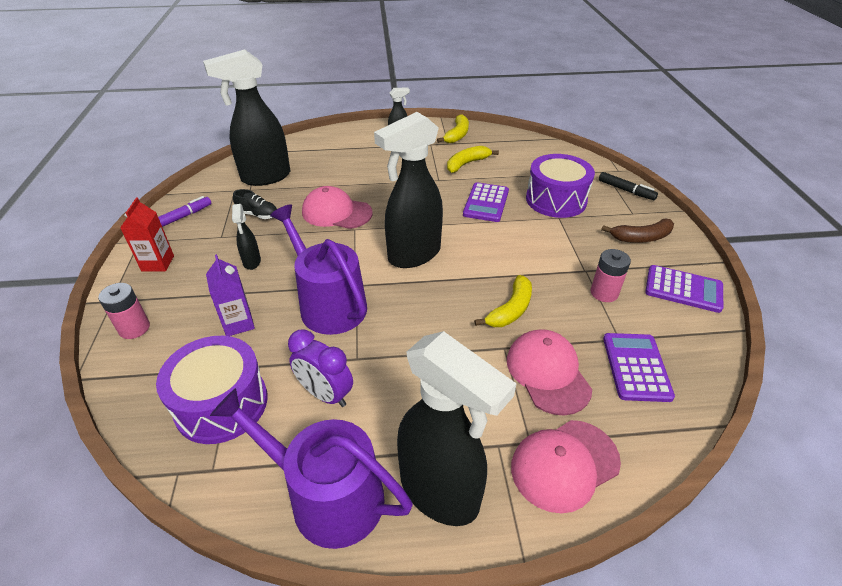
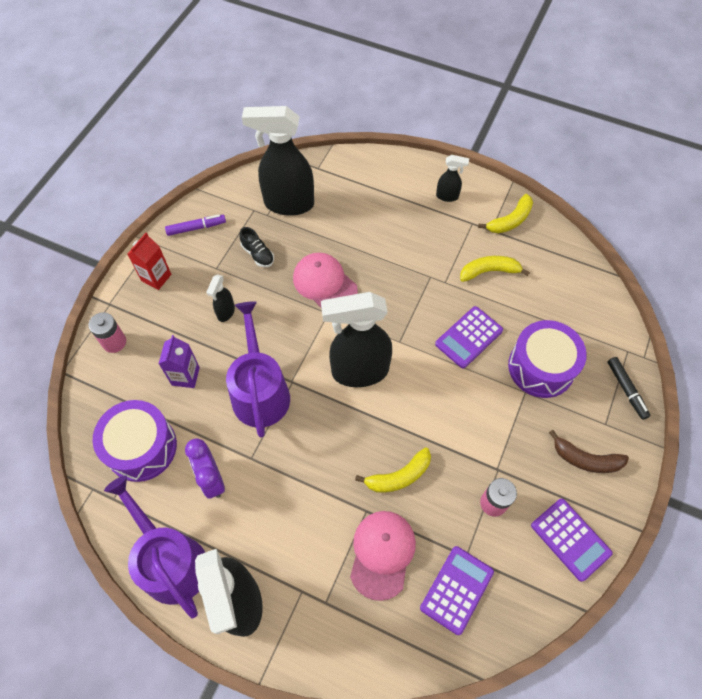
camera: 30 degrees right, 20 degrees up
pink cap [511,420,621,513] -> none

